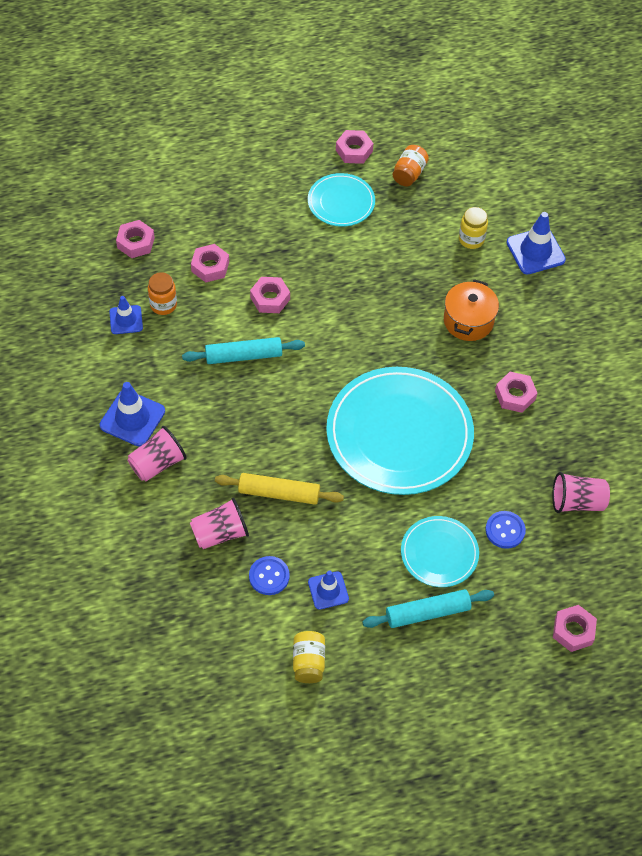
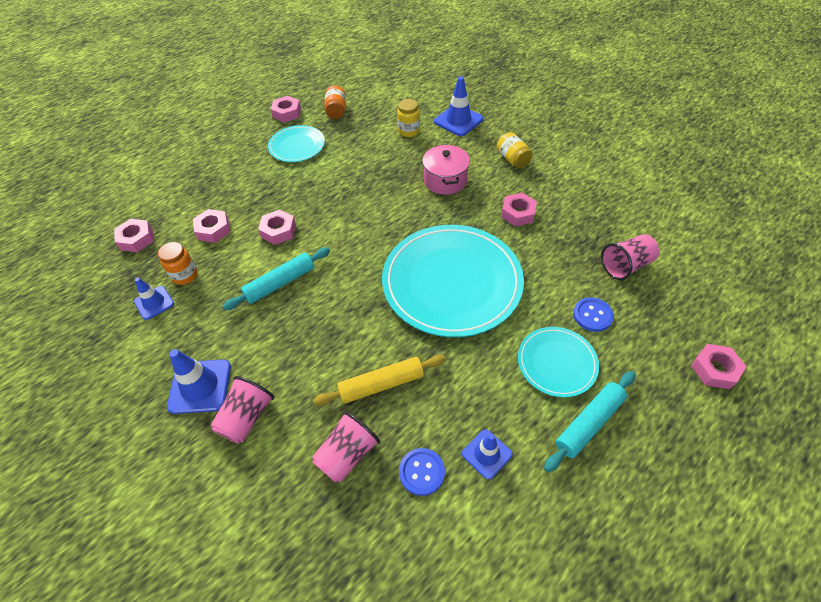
camera: 25 degrees left, 5 degrees down
yellow jar [293,631,325,683] -> yellow jar moved to [497,132,532,168]
orange pot [444,279,499,341] -> pink pot [422,145,470,195]

